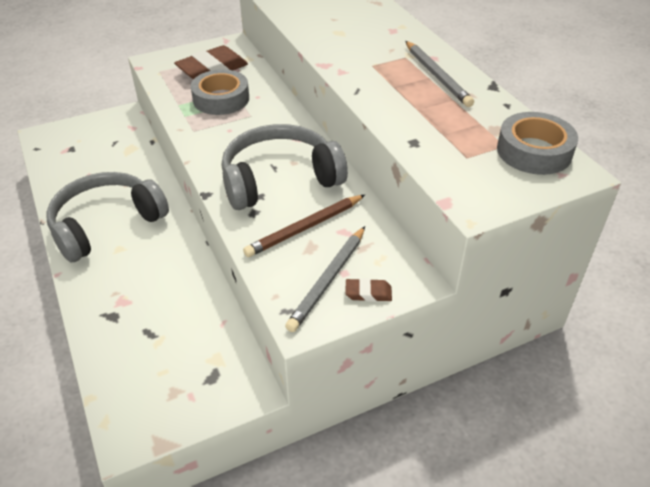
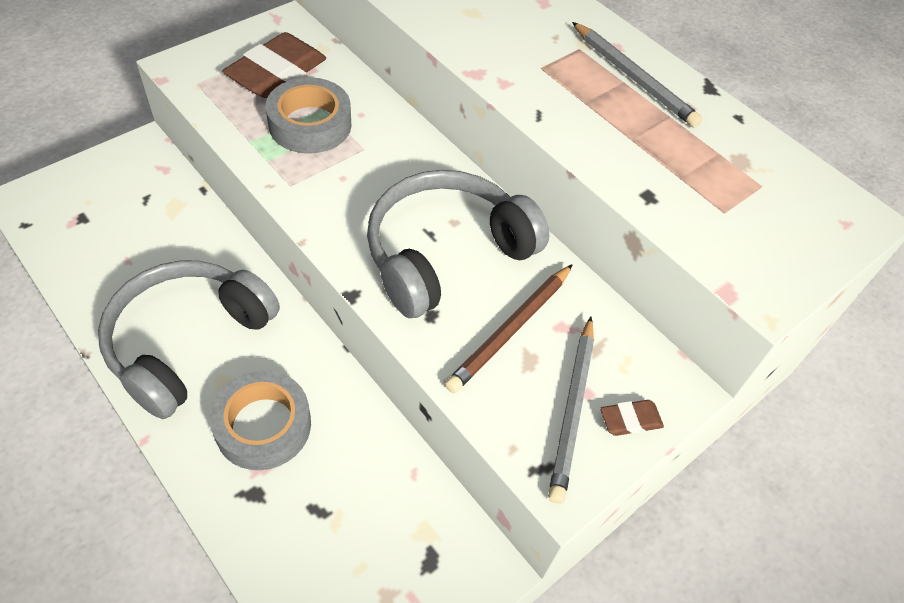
camera: 20 degrees left, 10 degrees up
grey tape [497,112,578,175] -> grey tape moved to [210,370,311,470]

